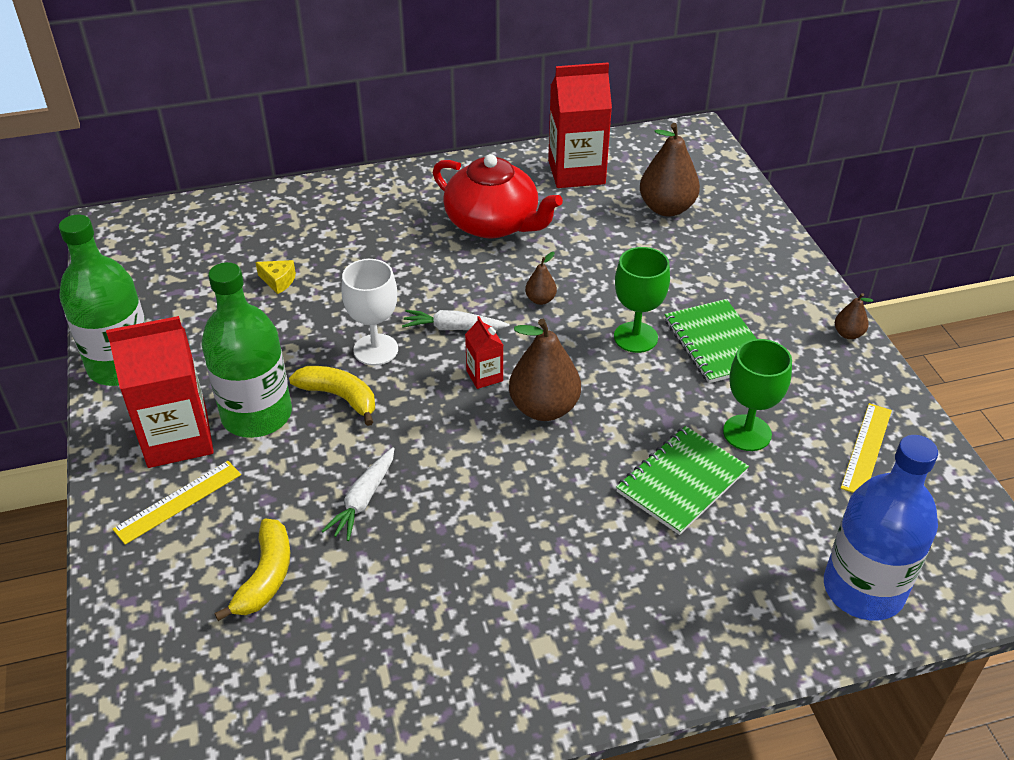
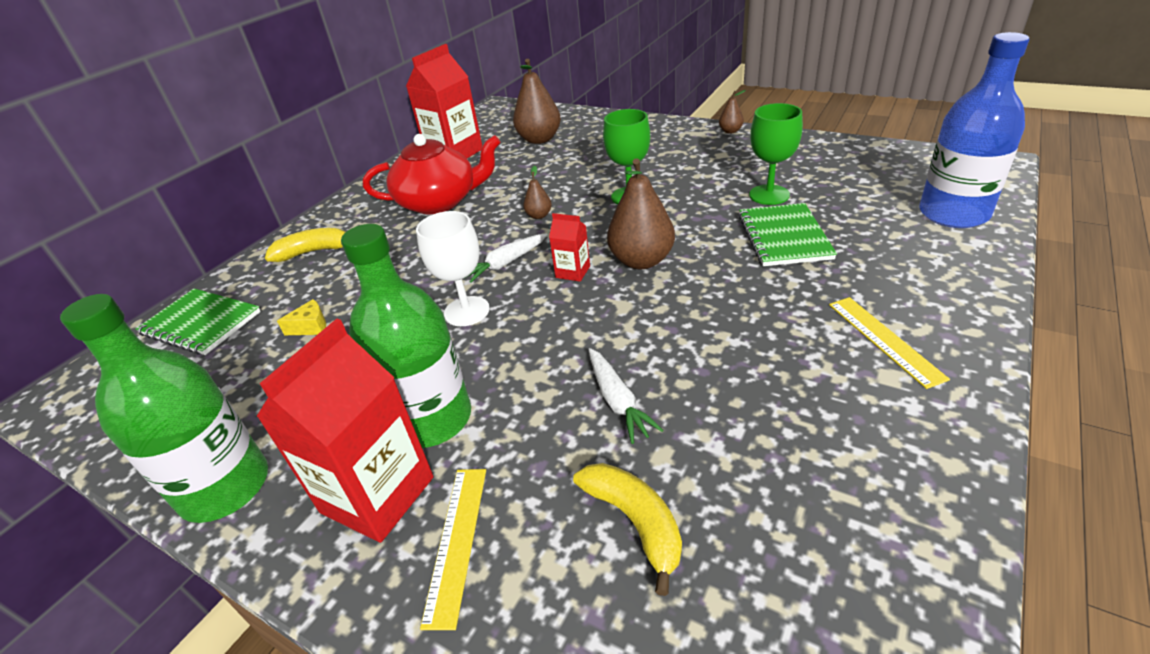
camera: 40 degrees left, 5 degrees down
yellow banana [289,366,375,426] -> yellow banana moved to [265,228,345,262]
green notebook [665,299,757,383] -> green notebook moved to [136,289,261,355]
yellow ruler [841,403,892,493] -> yellow ruler moved to [829,297,950,389]

